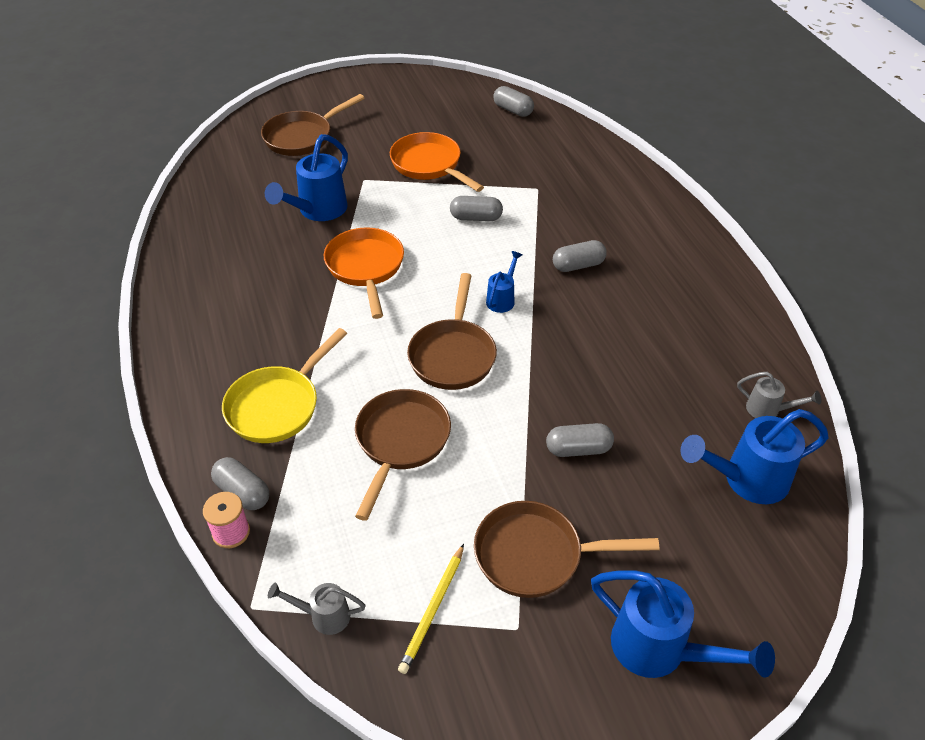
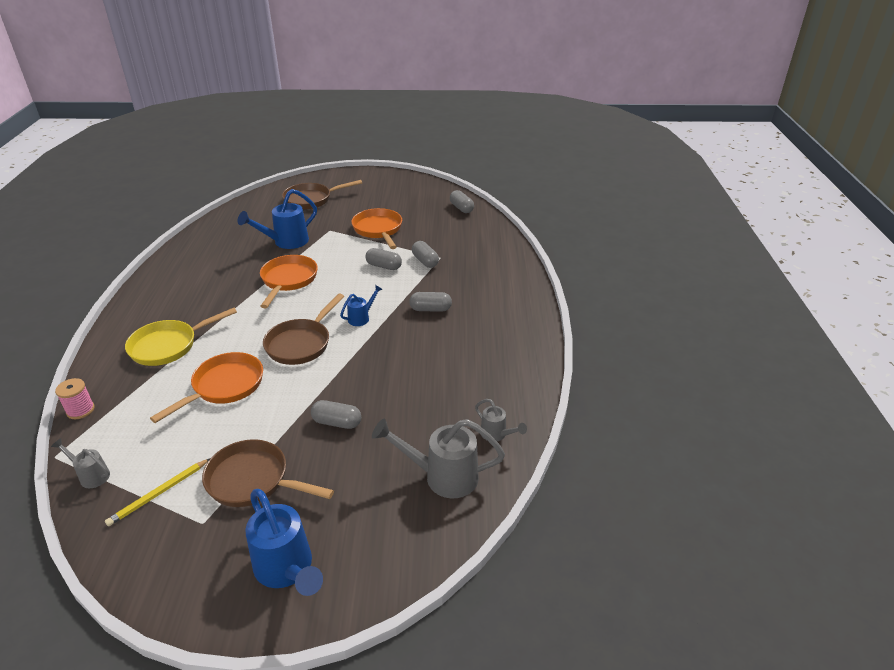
camera: 20 degrees right, 10 degrees down
grey capsule [211,457,269,510] -> grey capsule moved to [412,241,439,268]
brown pan [355,389,451,521] -> orange pan [150,352,263,423]
blue watering can [680,409,829,504] -> grey watering can [372,419,505,498]

